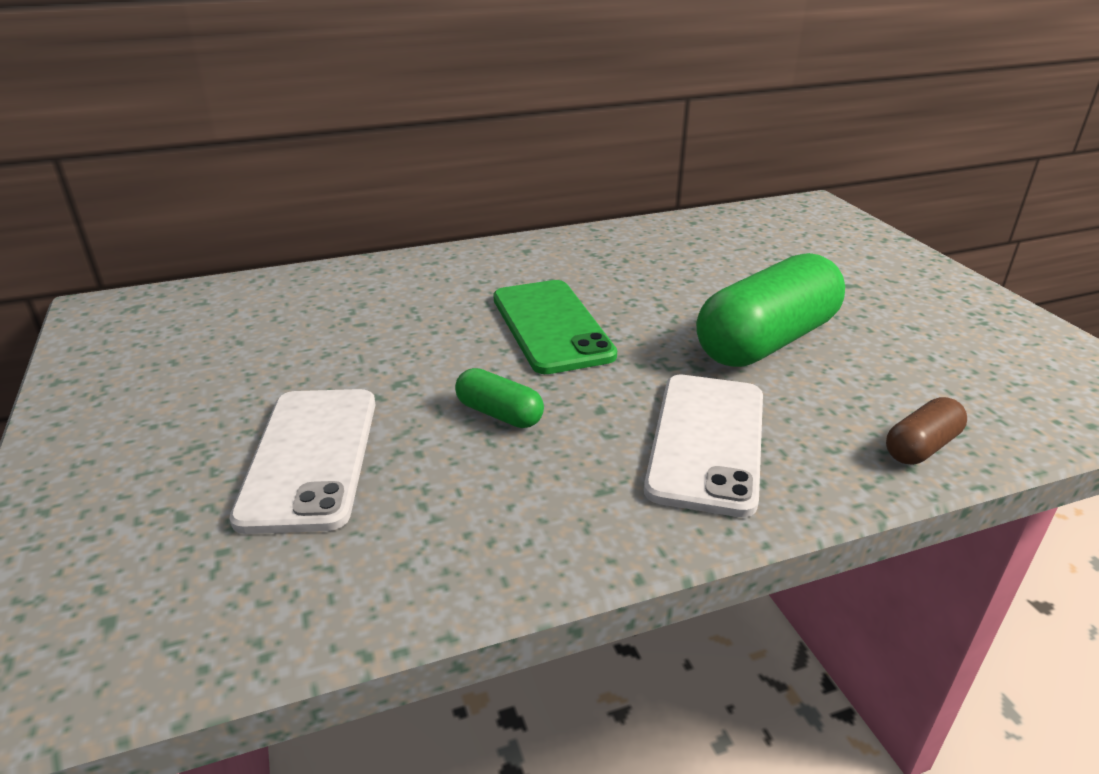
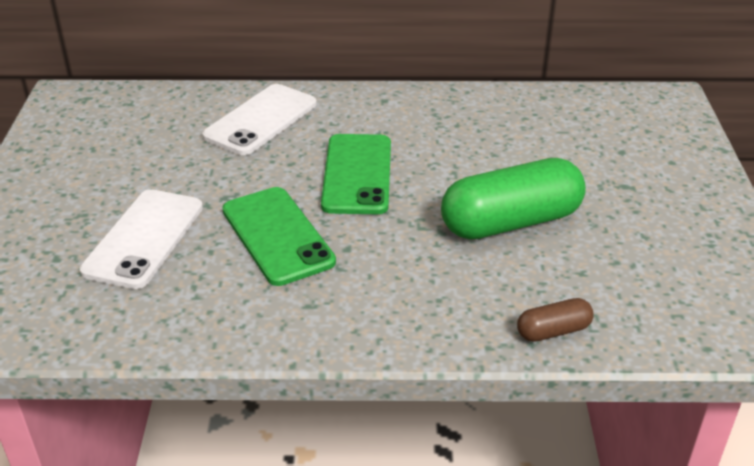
camera: 20 degrees right, 5 degrees up
green capsule [455,368,544,428] -> green phone [222,187,336,286]
white phone [644,375,763,517] -> white phone moved to [202,84,317,155]

